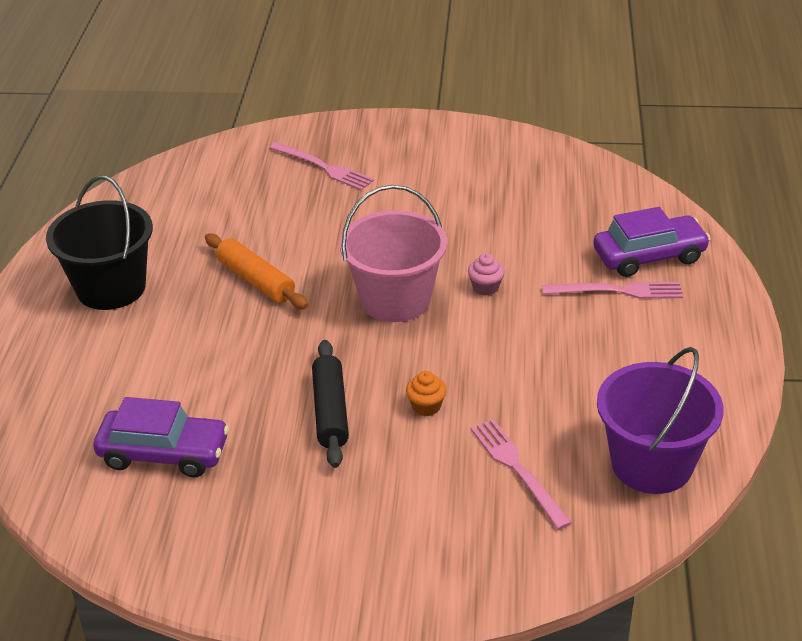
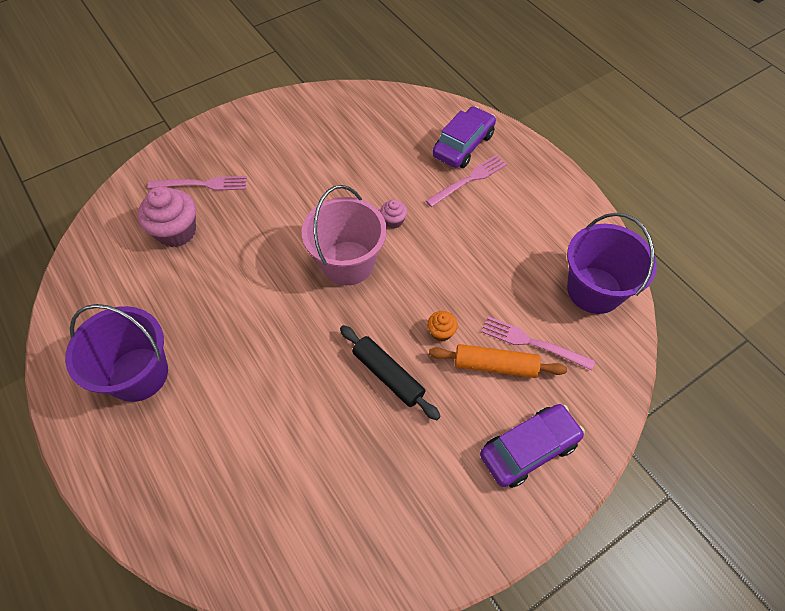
camera: 40 degrees left, 20 degrees up
black bucket [46,176,153,310] -> purple bucket [65,304,168,402]
purple car [93,397,229,477] -> purple car moved to [480,404,585,488]
orange rolling pin [205,233,309,309] -> orange rolling pin moved to [429,344,567,378]
none -> pink cupcake [137,186,196,247]

